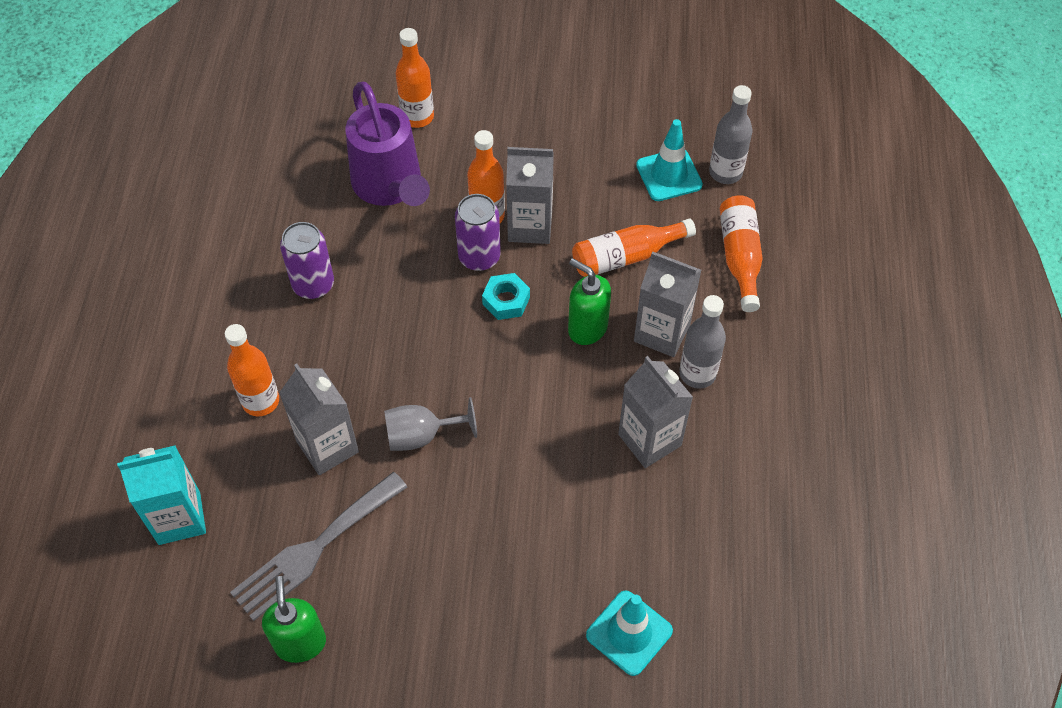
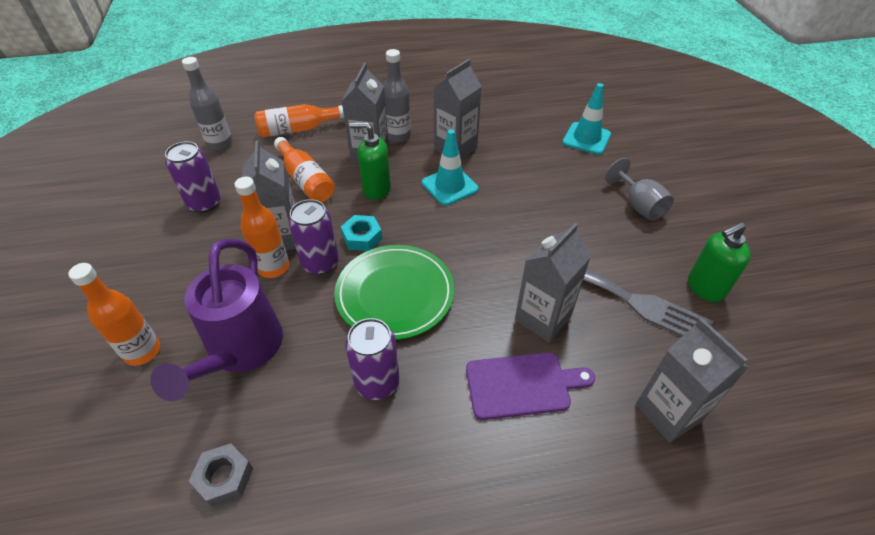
camera: 105 degrees left, 10 degrees down
turquoise carton [117,445,206,545] -> grey carton [636,317,749,443]
orange bottle [225,324,279,416] -> purple cutting board [466,352,595,420]
purple watering can [346,81,430,206] -> purple watering can turned 135 degrees clockwise [150,239,283,401]
grey goblet [384,397,477,451] -> grey goblet moved to [605,158,674,221]
green soap dispenser [568,258,611,345] -> green soap dispenser turned 75 degrees clockwise [349,122,391,200]
turquoise traffic cone [636,119,703,201] -> turquoise traffic cone moved to [422,129,479,206]
none -> purple can [165,141,221,213]
none -> grey nut [189,443,253,507]
none -> green plate [334,245,454,340]

